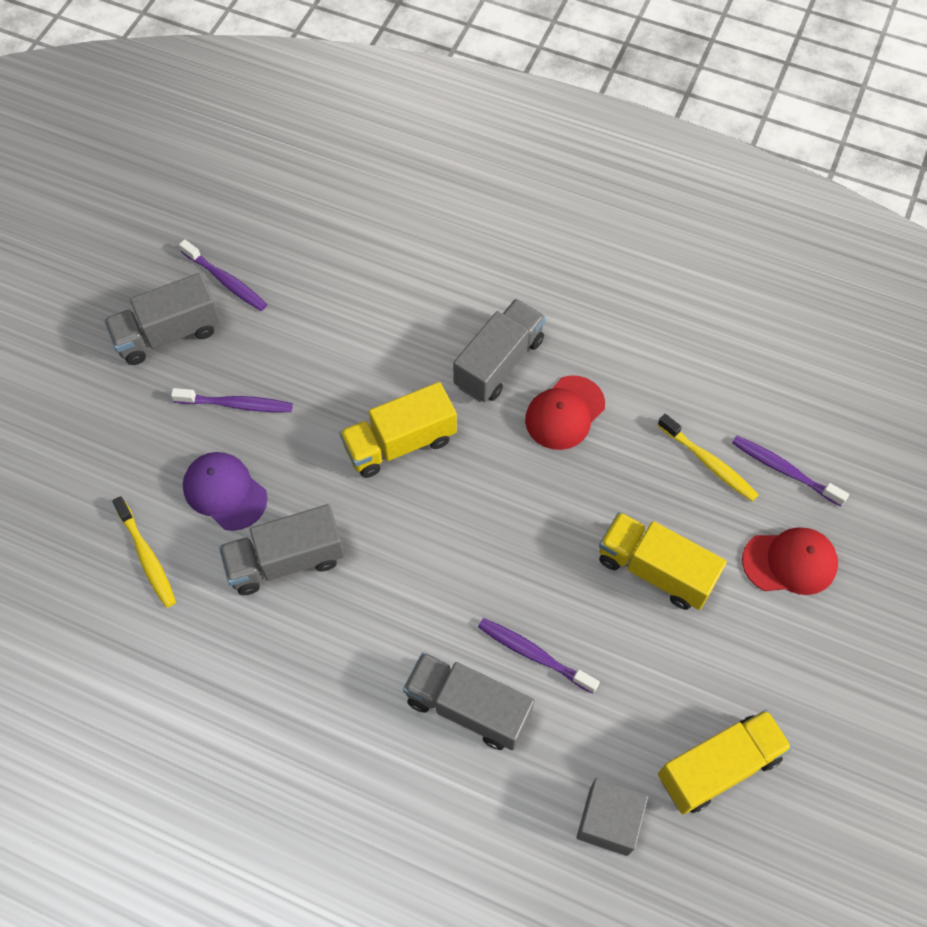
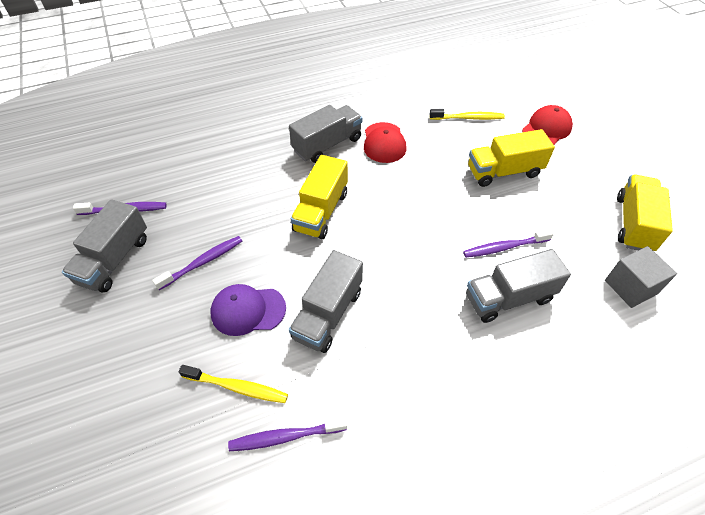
camera: 45 degrees left, 10 degrees down
grey truck [453,299,546,402] -> grey truck turned 60 degrees clockwise [289,105,362,163]
purple toothbrush [732,436,849,506] -> purple toothbrush moved to [228,417,347,451]

